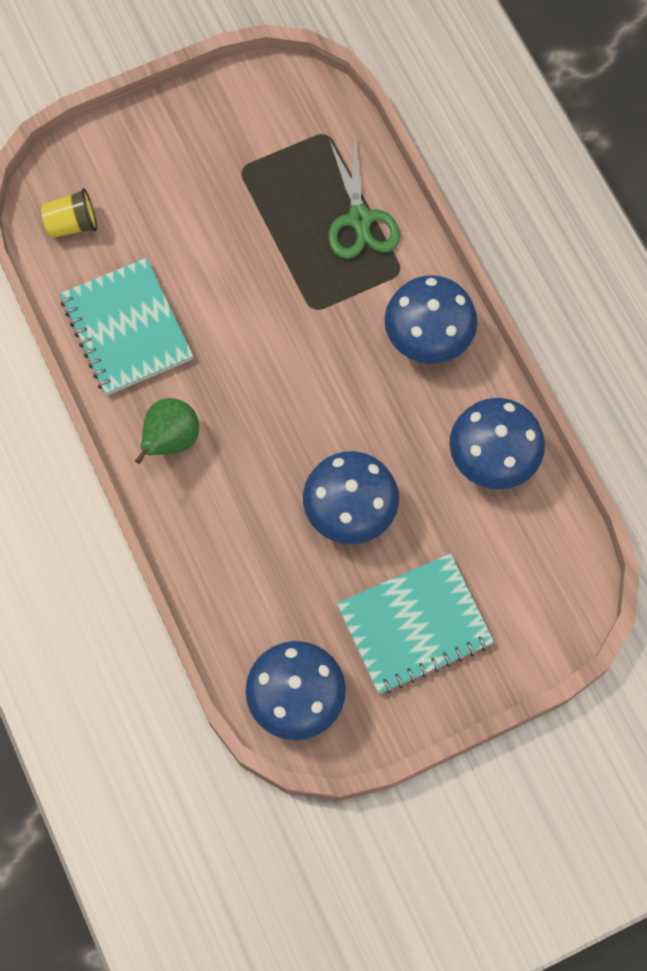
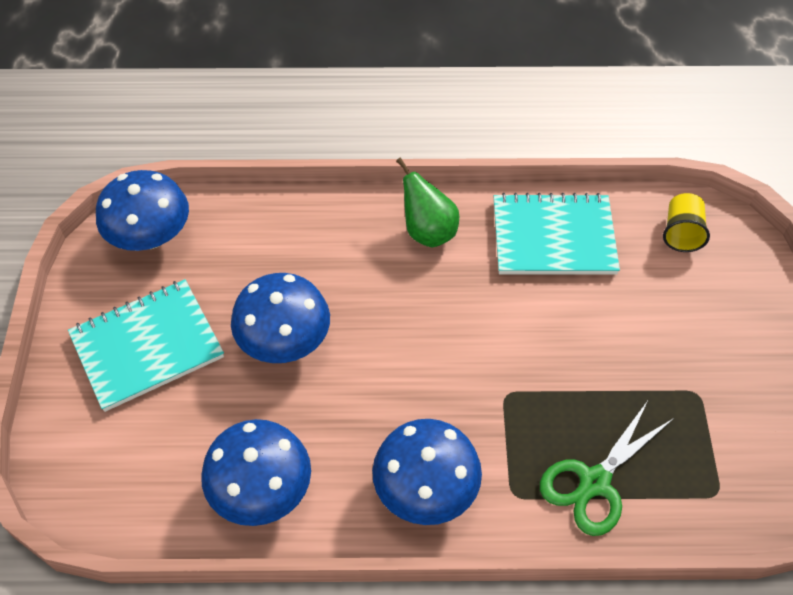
camera: 115 degrees right, 15 degrees down
green scissors [328,134,400,259] -> green scissors turned 60 degrees counterclockwise [540,401,674,536]
turquoise notebook [337,553,494,694] -> turquoise notebook turned 60 degrees clockwise [68,279,224,412]

